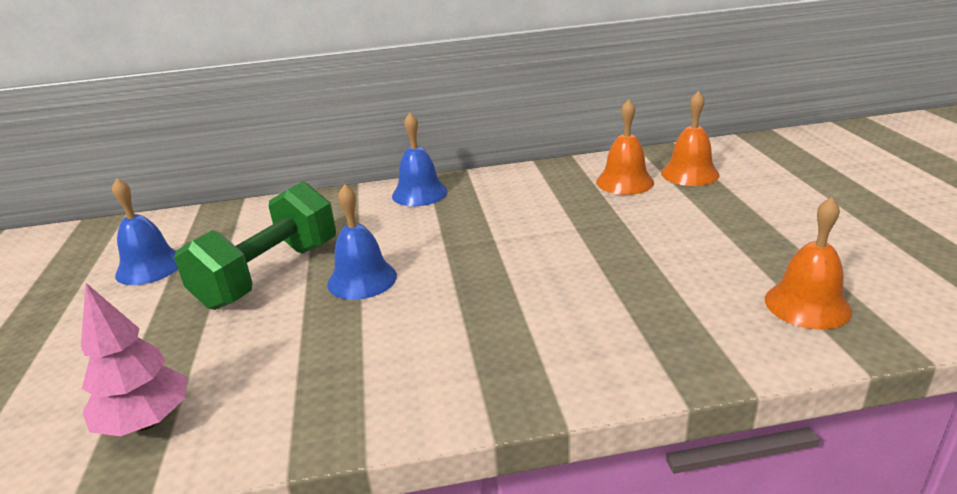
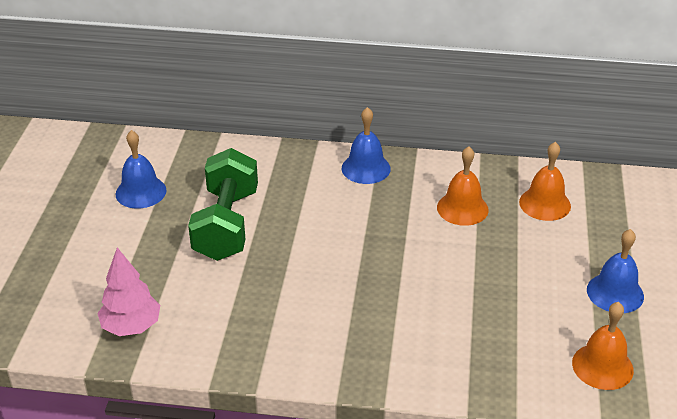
camera: 15 degrees right, 10 degrees up
green dumbbell [174,181,336,310] -> green dumbbell turned 45 degrees counterclockwise [188,148,258,261]
blue bell [327,184,397,300] -> blue bell moved to [587,229,644,313]
orange bell [661,91,720,186] -> orange bell moved to [437,146,489,226]

